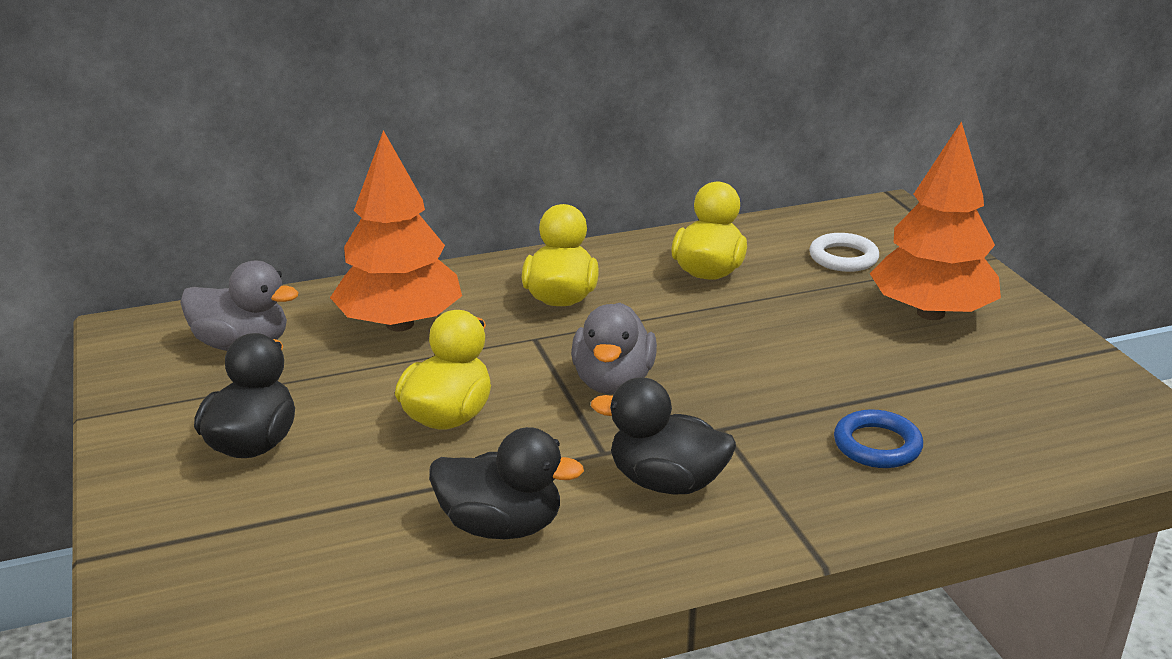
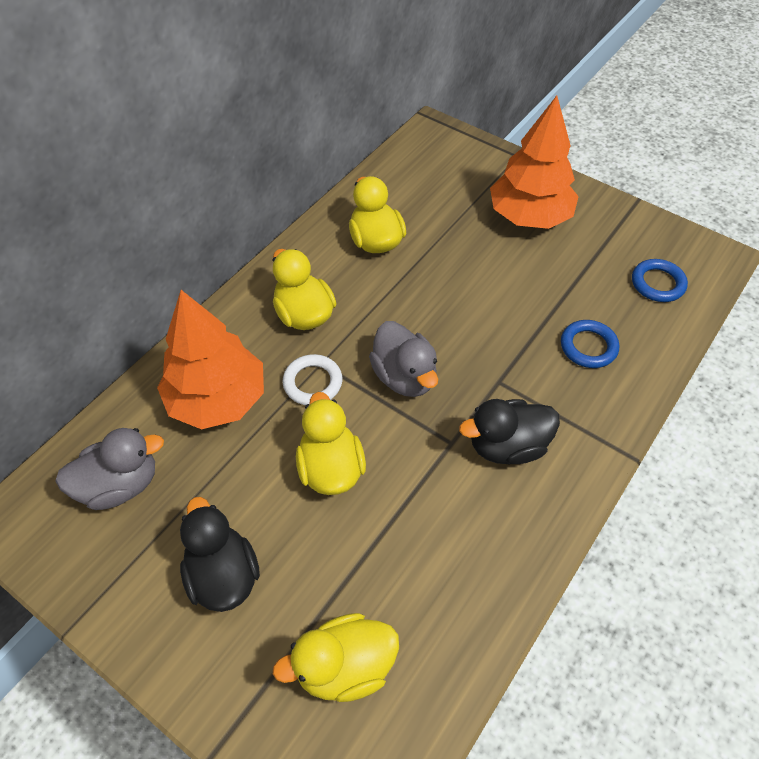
camera: 35 degrees left, 25 degrees up
black duck [429,427,584,539] -> none
white ring [809,233,879,272] -> white ring moved to [283,354,342,405]
none -> yellow duck [273,613,399,702]
none -> blue ring [632,259,688,302]

